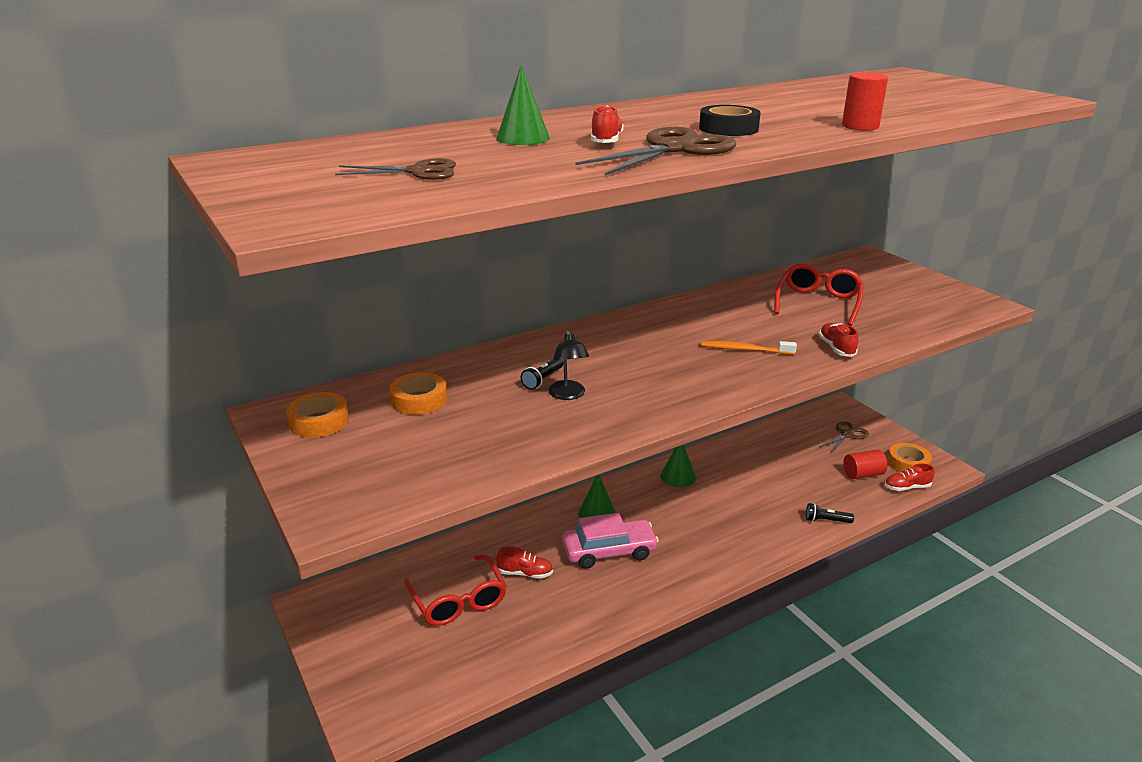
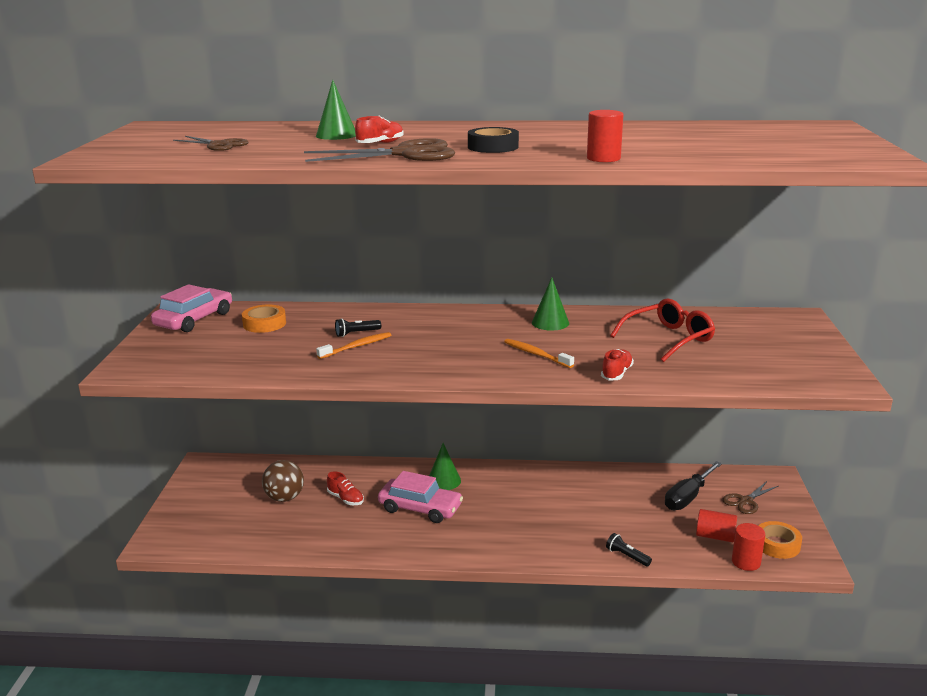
camera: 35 degrees right, 5 degrees down
orange tape [286,392,349,438] -> pink car [151,284,232,332]
red glasses [404,554,507,626] -> brown ball [262,460,304,502]
black lamp [548,330,589,400] -> orange toothbrush [316,332,391,359]
green cone [660,445,696,487] -> green cone moved to [532,277,569,331]
brown scissors [818,421,869,453] -> brown scissors turned 150 degrees clockwise [722,481,778,514]
red shoe [885,463,935,491] -> red cylinder [732,523,765,571]
none -> black screwdriver [665,461,722,510]

